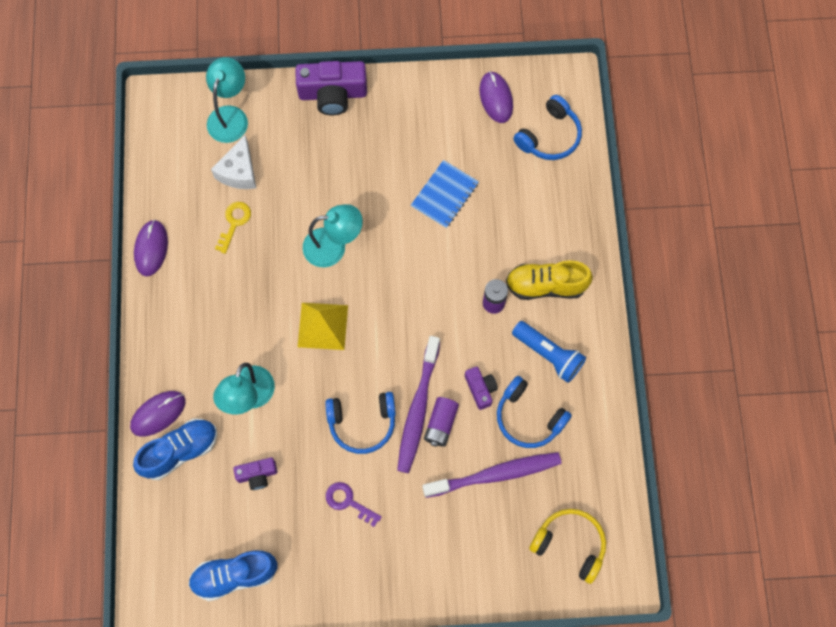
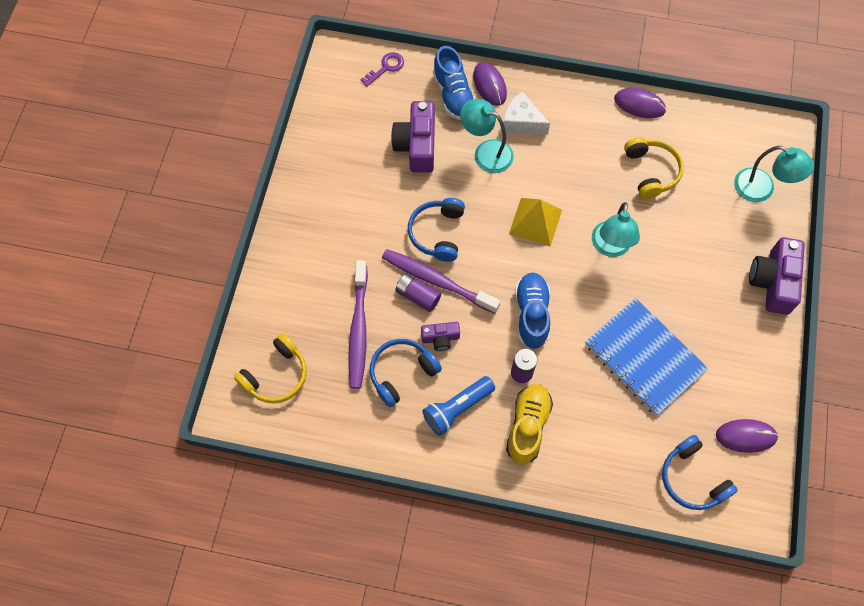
camera: 105 degrees right, 5 degrees down
blue shoe [188,550,277,601] -> blue shoe moved to [515,272,550,349]
white cheese [211,135,256,189] -> white cheese moved to [504,91,550,135]
yellow key [215,202,251,254] -> yellow headphones [624,137,684,199]
purple camera [233,458,277,490] -> purple camera [391,101,435,173], size x1.87
purple key [326,482,382,527] -> purple key moved to [360,52,404,87]
blue notebook [411,160,479,228] -> blue notebook [585,298,708,416], size x1.66

